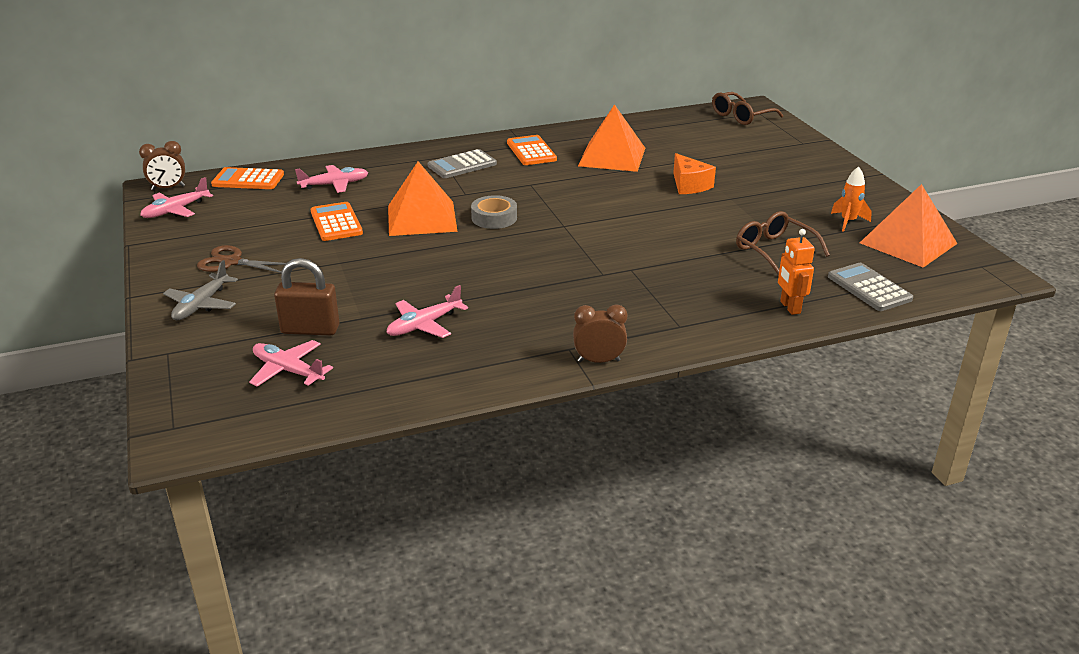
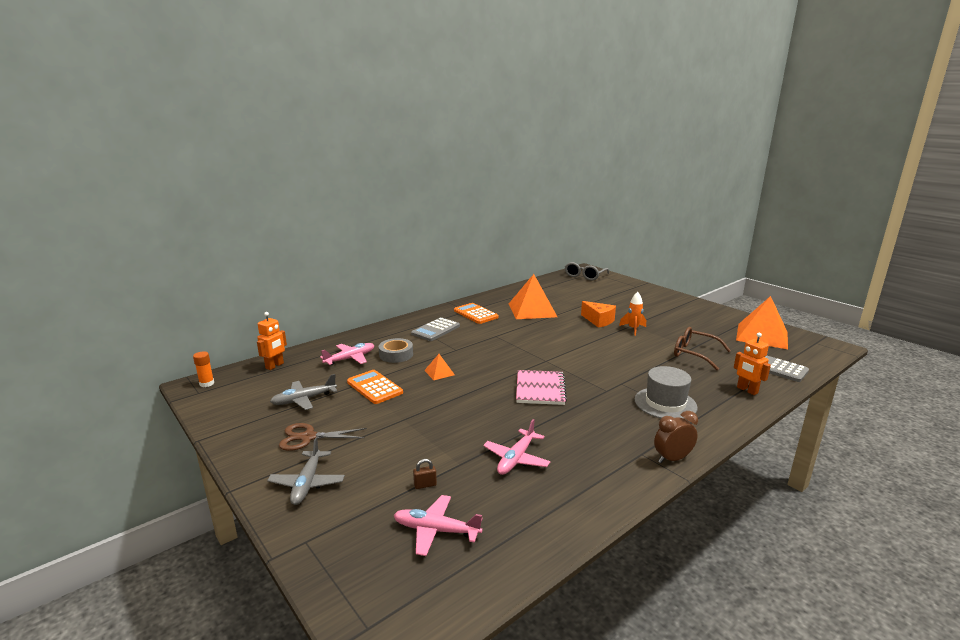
camera: 20 degrees left, 10 degrees down
brown clock [139,141,185,190] -> orange glue stick [193,351,214,387]
pink plane [140,177,213,218] -> none
orange calculator [211,167,284,189] -> orange robot [257,312,287,370]
brown padlock [274,258,339,336] -> brown padlock [413,459,437,489], size x0.43
orange pyramid [388,161,457,236] -> orange pyramid [424,354,455,380], size x0.44
grey tape [471,195,517,229] -> grey tape moved to [379,338,413,363]
brown glasses [712,92,783,125] -> grey glasses [565,262,609,281]
orange rocket [831,166,872,232] -> orange rocket moved to [619,292,646,336]
none -> grey plane [270,374,337,410]
none -> pink notebook [516,370,567,405]
none -> grey hat [634,366,698,419]

